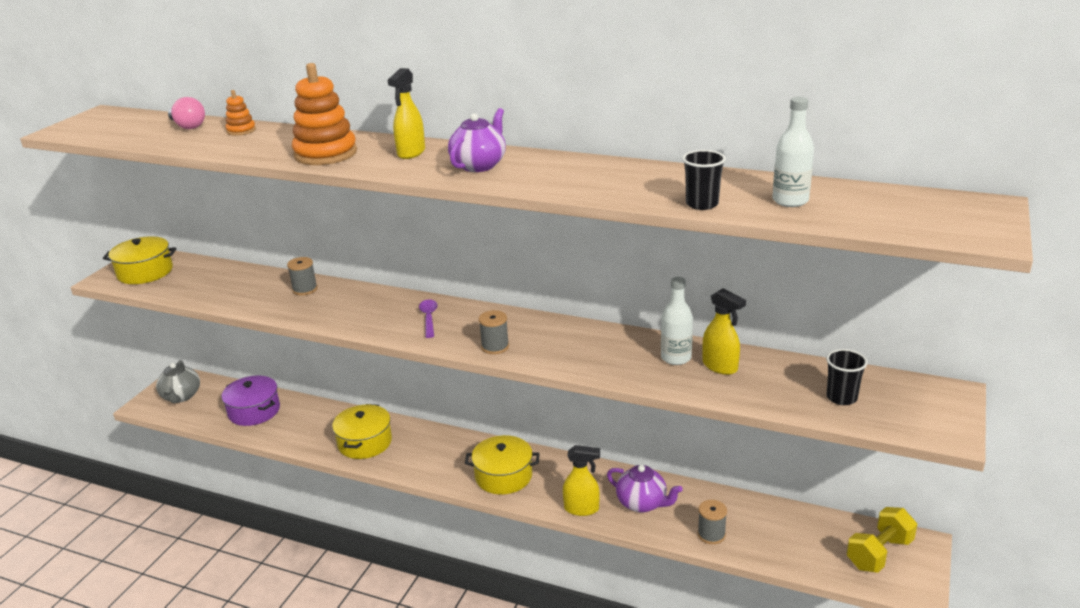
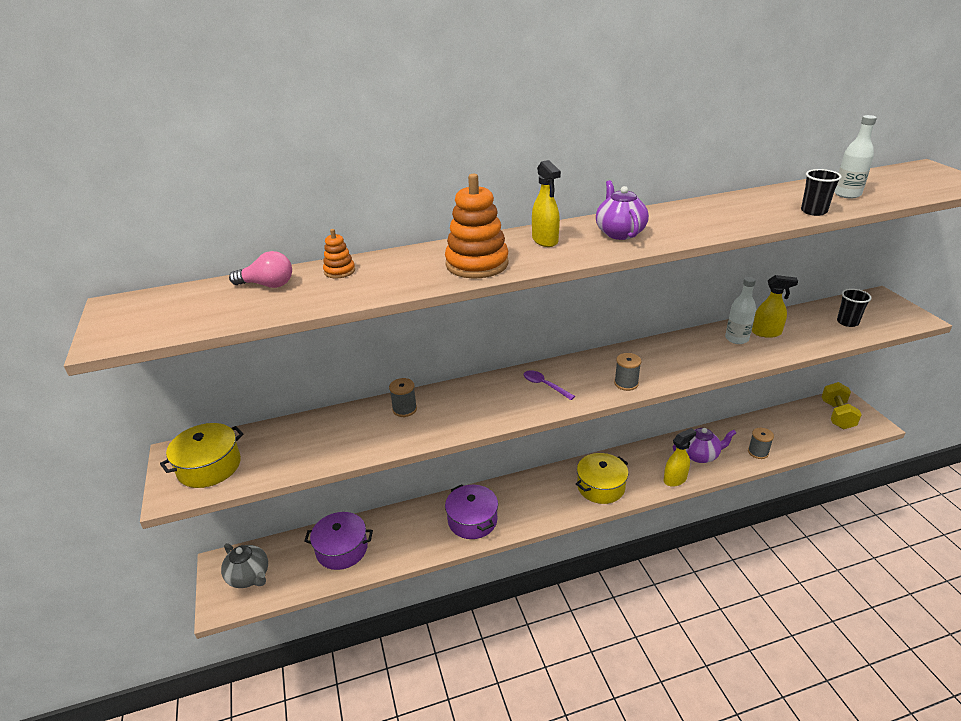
camera: 40 degrees left, 5 degrees up
yellow pot [332,404,392,459] -> purple pot [445,485,498,539]

